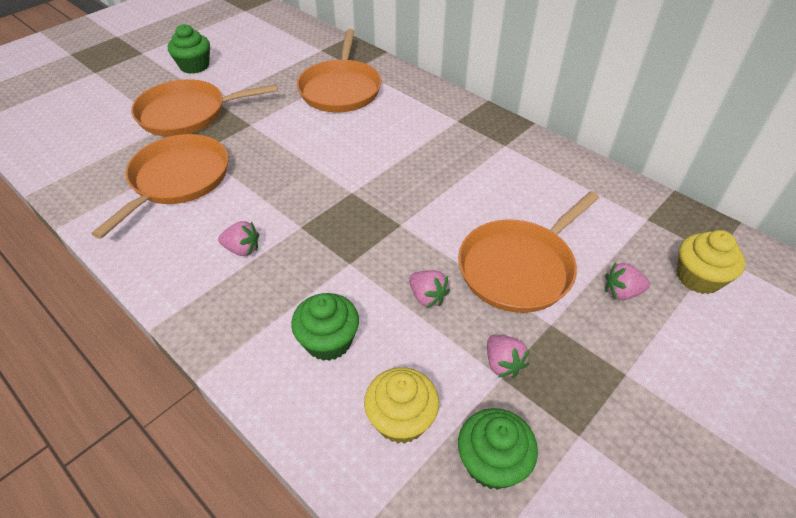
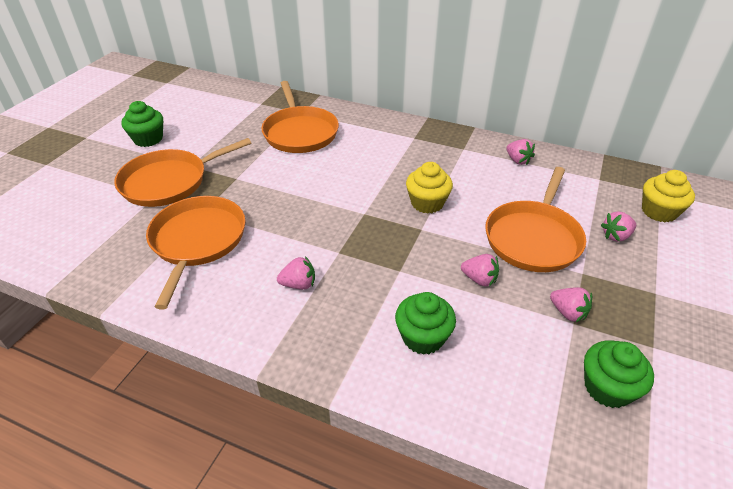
camera: 20 degrees left, 5 degrees down
yellow cupcake [364,367,439,444] -> yellow cupcake moved to [406,162,453,213]
none -> pink strawberry [506,139,535,165]

